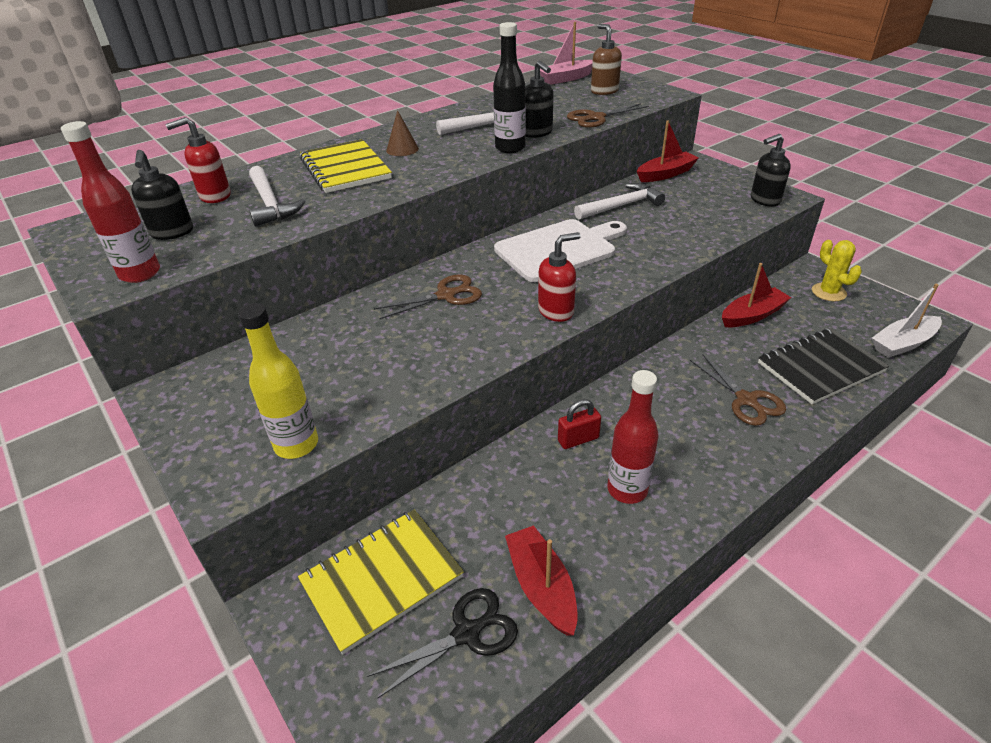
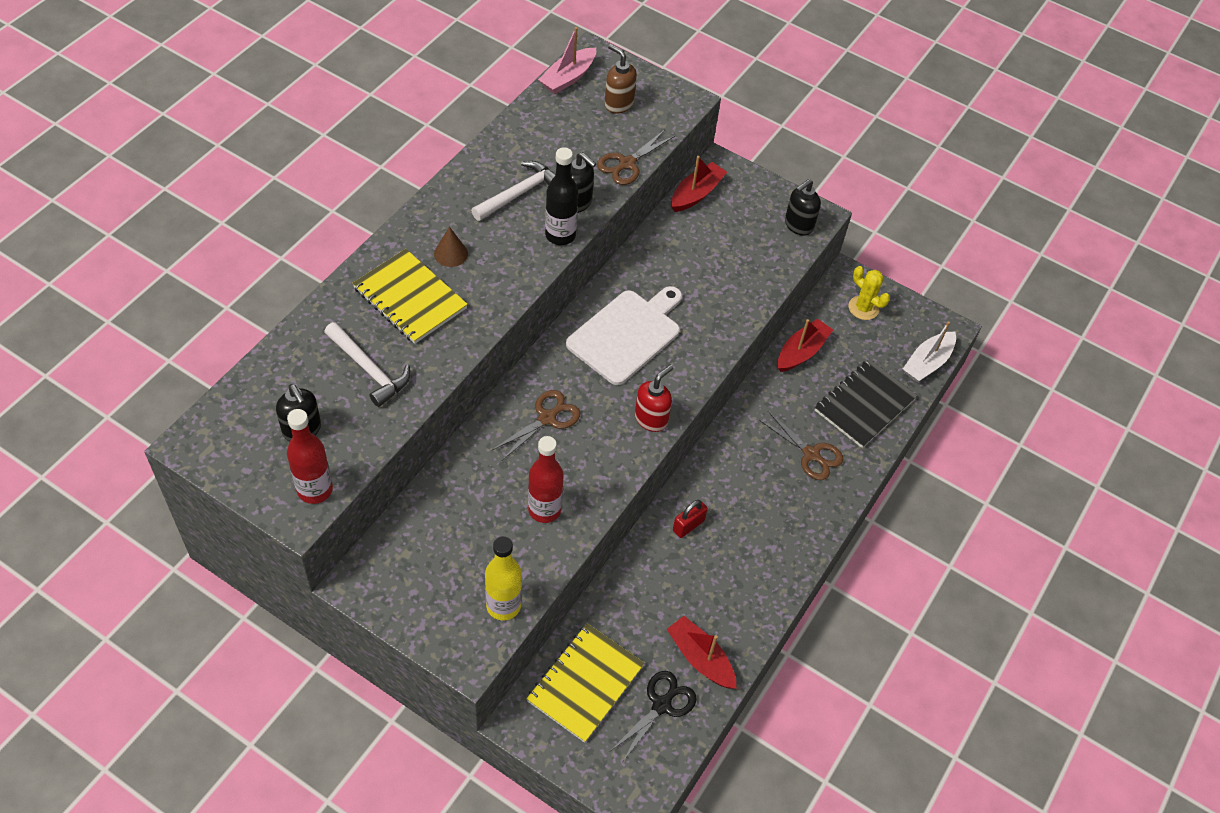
camera: 25 degrees left, 15 degrees up
red soap dispenser [165,117,231,203] -> none
white hammer [574,183,665,219] -> none
red bottle [607,370,659,504] -> red bottle moved to [528,436,563,523]

